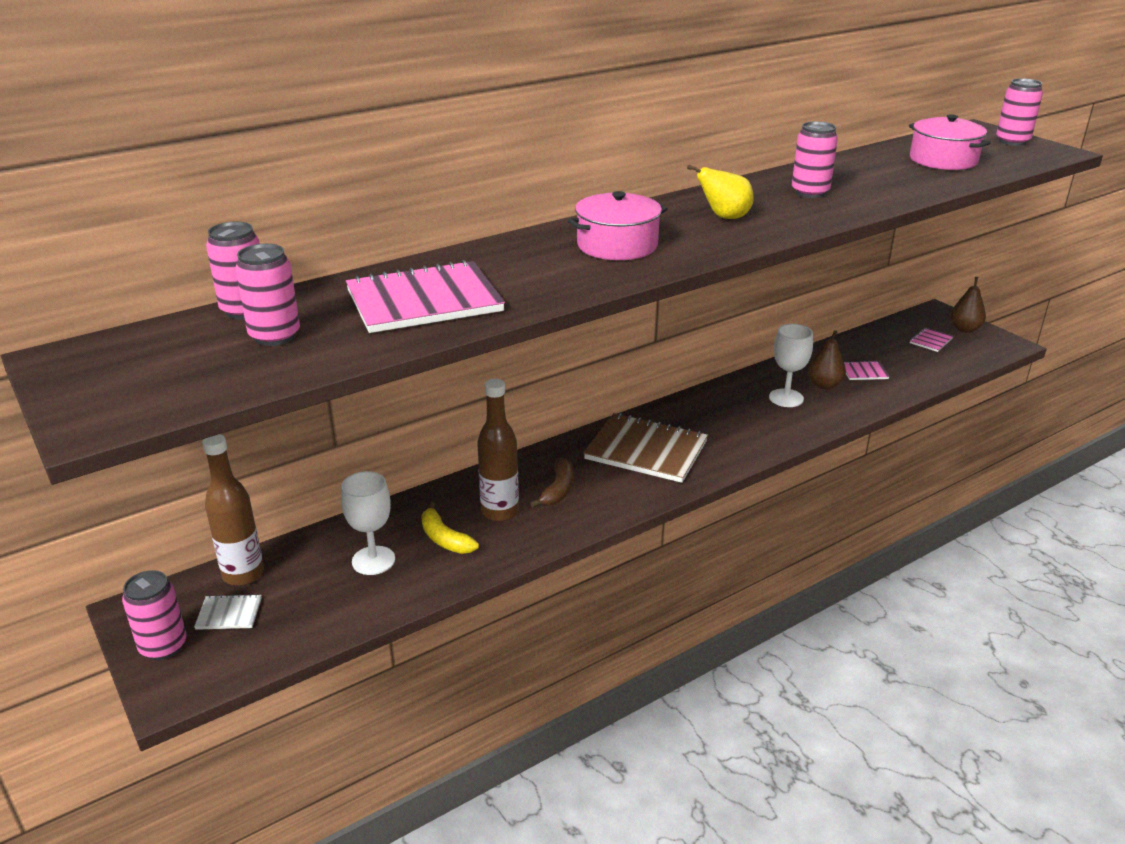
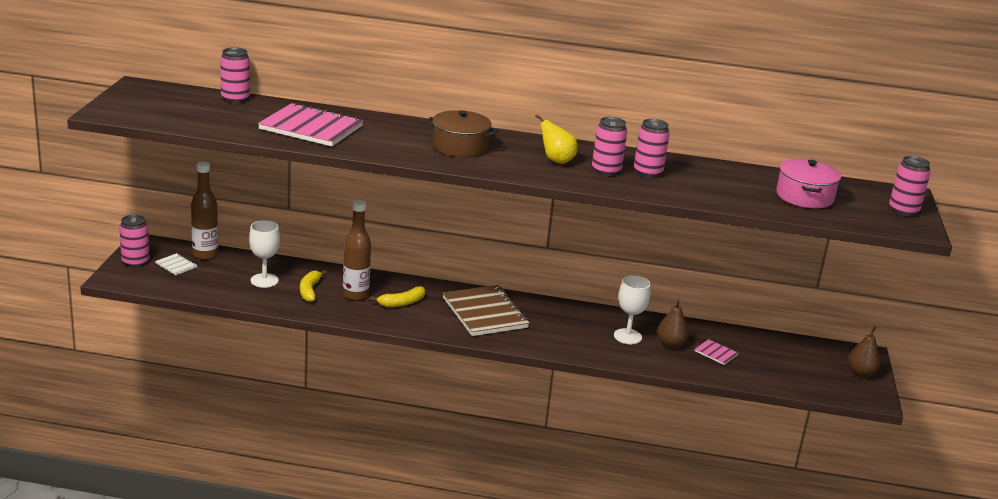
camera: 40 degrees right, 5 degrees down
pink can [235,244,300,346] -> pink can moved to [592,117,627,176]
brown banana [530,457,574,508] -> yellow banana [370,286,425,307]
pink pot [568,191,668,260] -> brown pot [425,110,498,157]
pink notebook [910,328,953,352] -> none

